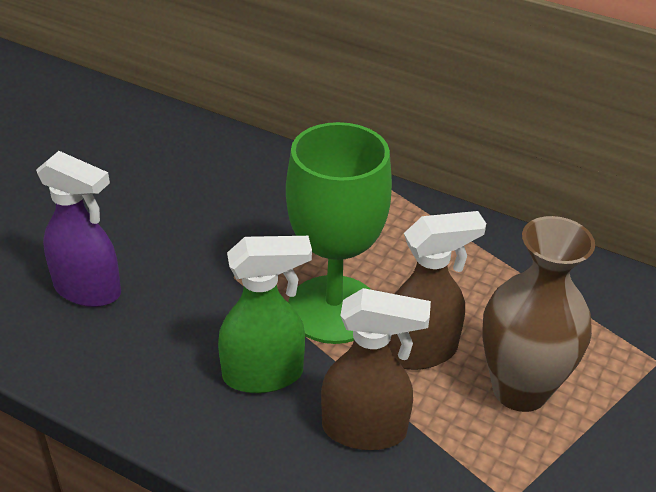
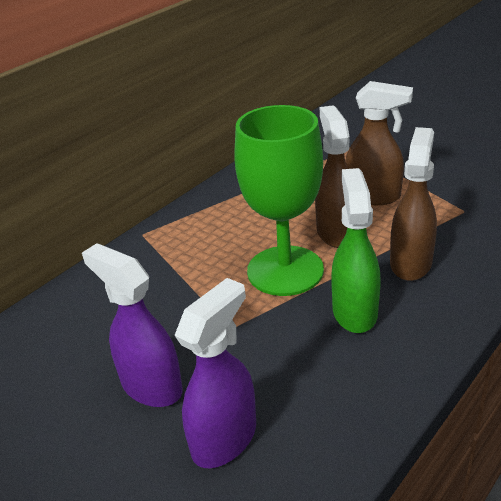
camera: 75 degrees left, 5 degrees down
brown vase [482,216,595,412] -> brown spray bottle [345,81,413,205]
none -> purple spray bottle [82,243,183,407]

